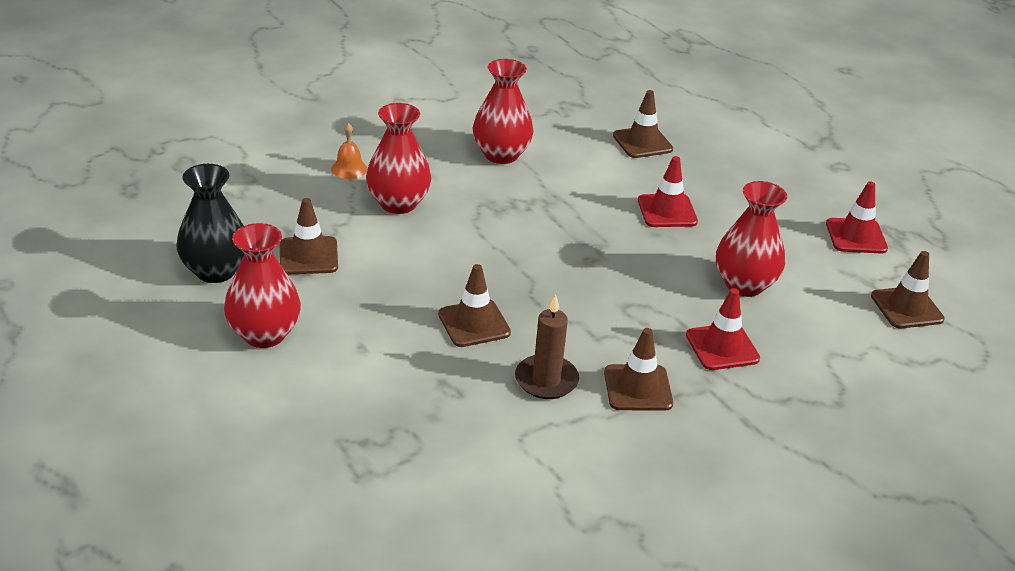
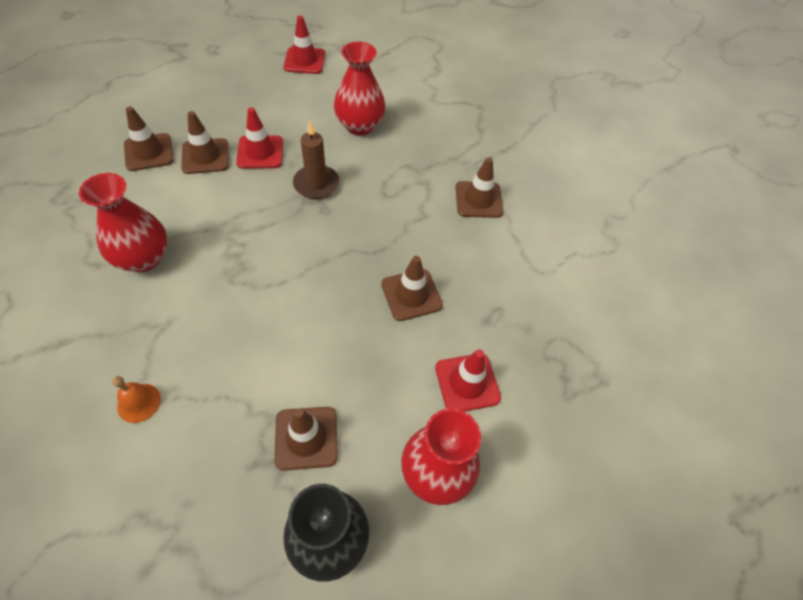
camera: 90 degrees left, 20 degrees up
red vase [366,103,431,214] -> none
brown candle [515,294,579,399] -> brown candle moved to [293,121,339,199]
red traffic cone [686,288,760,370] -> red traffic cone moved to [435,349,501,412]
brown traffic cone [871,251,945,328] -> brown traffic cone moved to [181,111,229,174]

